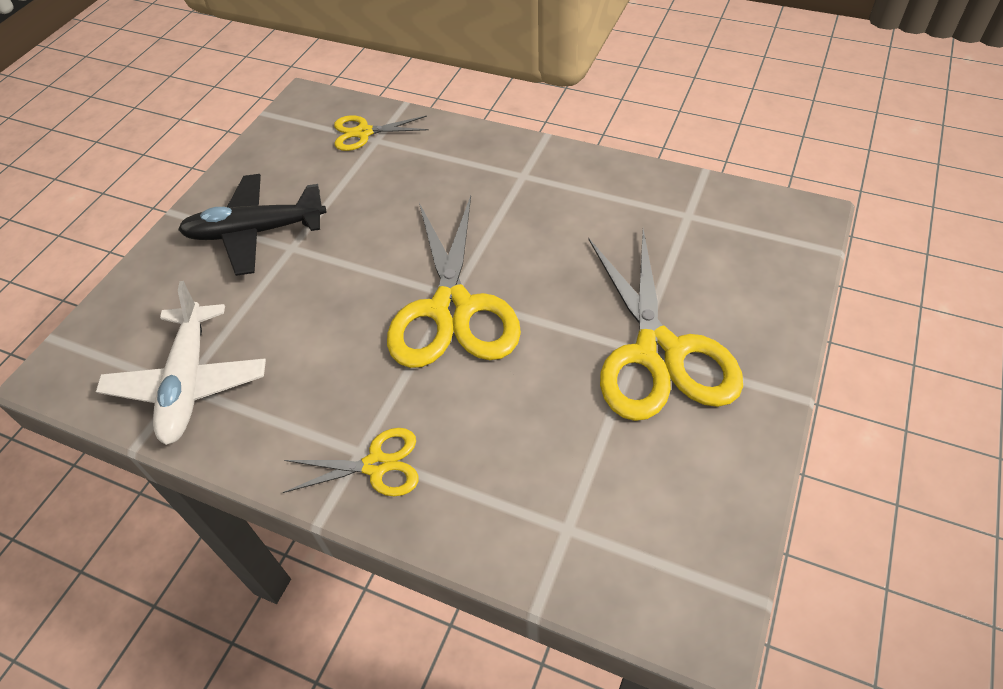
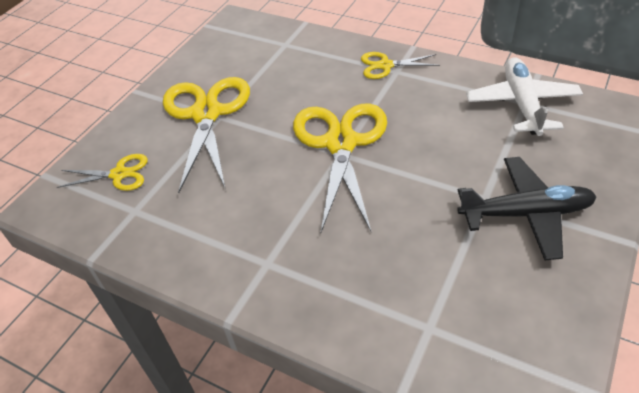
camera: 175 degrees left, 5 degrees down
yellow scissors [334,115,429,151] -> yellow scissors moved to [56,154,148,191]

